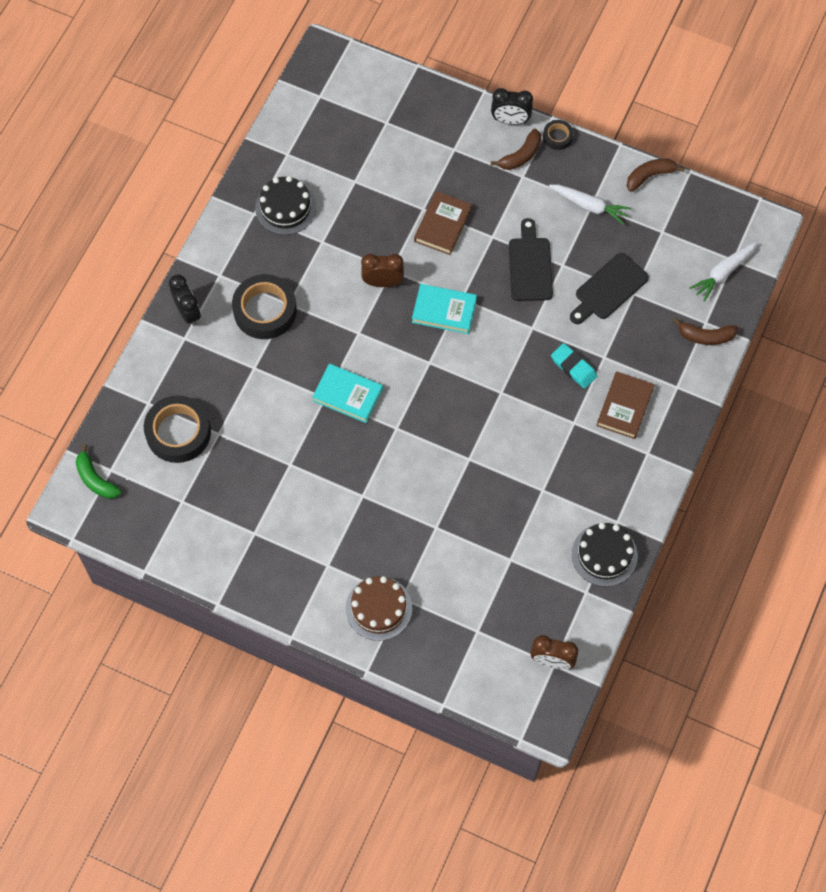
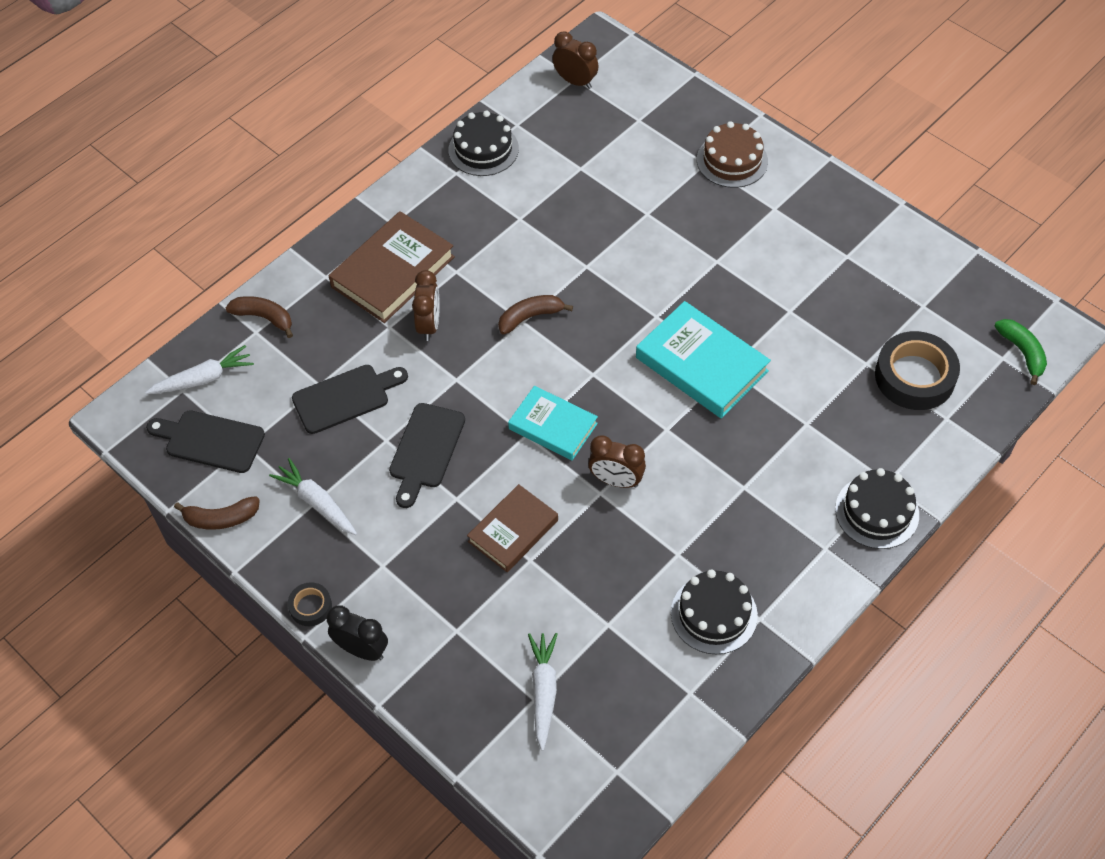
camera: 160 degrees left, 10 degrees down
black clock [169,274,201,326] -> black cake [835,468,919,549]
black tape [232,274,297,339] -> none
turquoise book [312,364,383,423] -> turquoise book [636,301,771,418], size x1.53
brown banana [491,129,541,170] -> brown banana moved to [498,295,573,334]
turquoise eraser [551,343,597,389] -> brown clock [412,270,440,341]
brown book [596,371,654,439] -> brown book [329,211,455,323], size x1.53
none -> black cutting board [146,410,265,473]
none -> white carrot [528,633,557,751]

